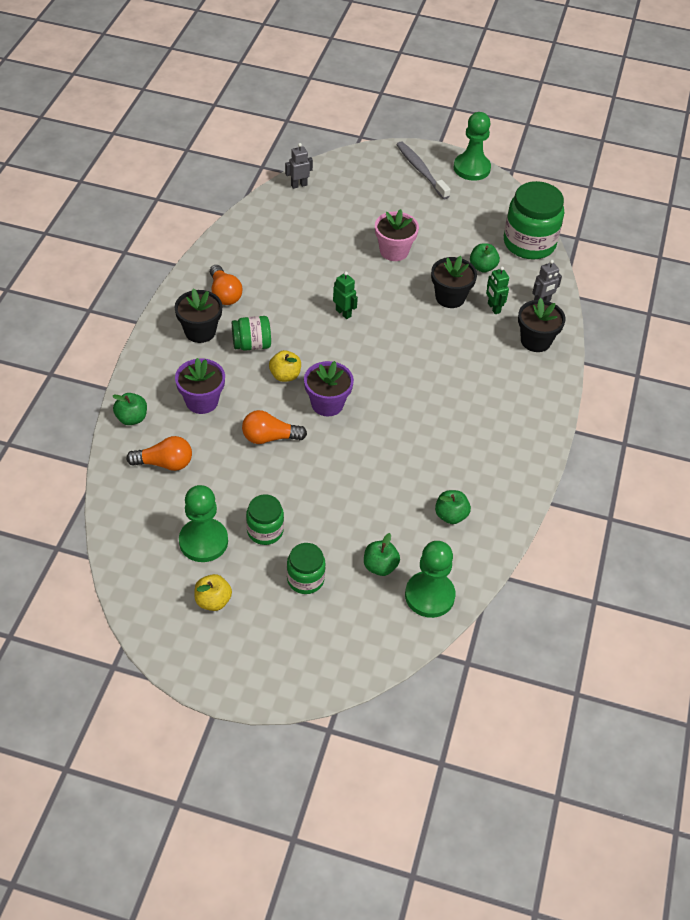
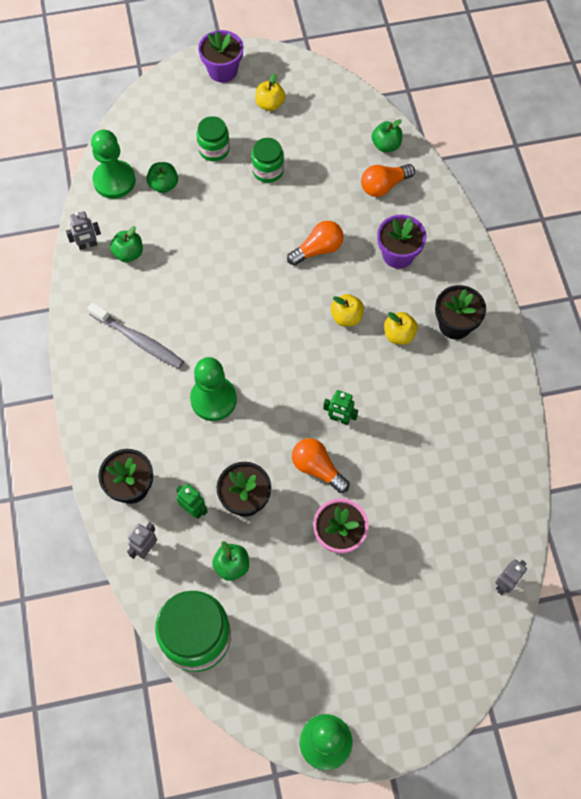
camera: 155 degrees right, 15 degrees up
green apple [113,393,147,425] -> green apple moved to [372,119,402,152]
green pawn [179,485,228,562] -> green pawn moved to [190,357,237,421]
orange light bulb [210,265,242,305] -> orange light bulb moved to [292,438,349,493]
green jar [232,316,271,351] -> yellow apple [384,312,418,345]
purple flower pot [304,361,354,416] -> purple flower pot moved to [198,30,243,83]
grey toothbrush [396,142,451,199] -> grey toothbrush moved to [87,303,184,369]
none -> grey robot [66,211,101,250]

